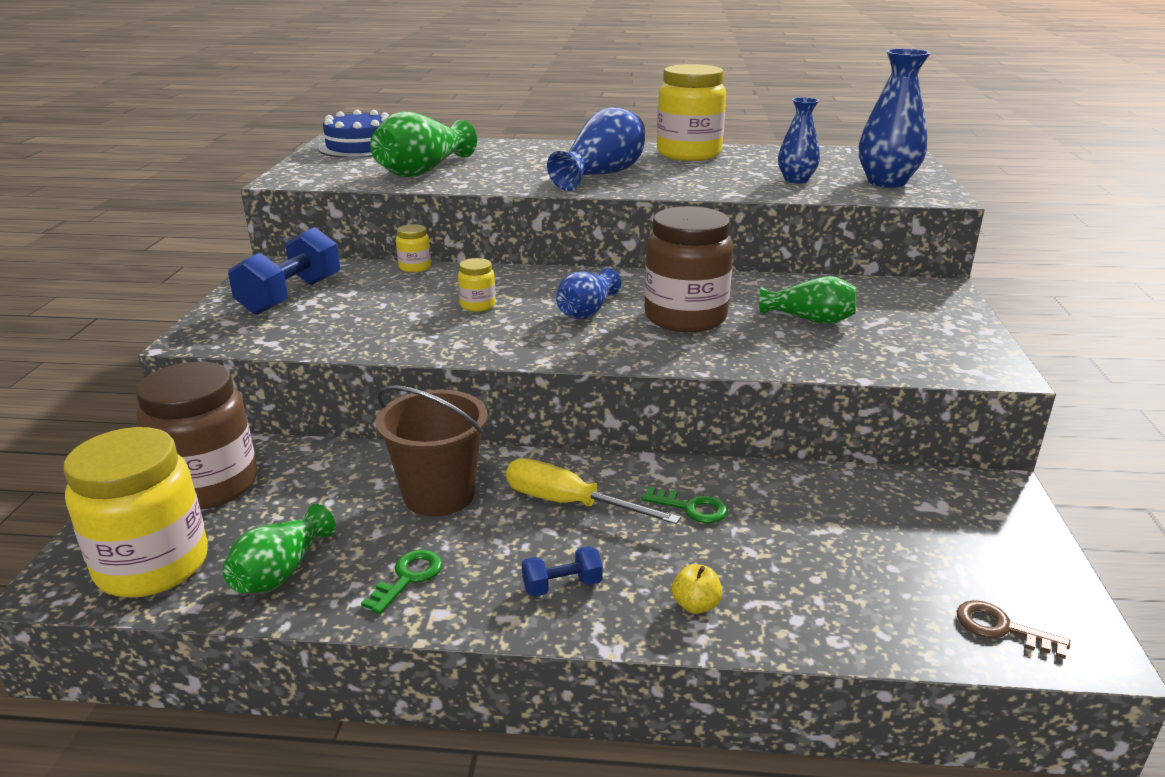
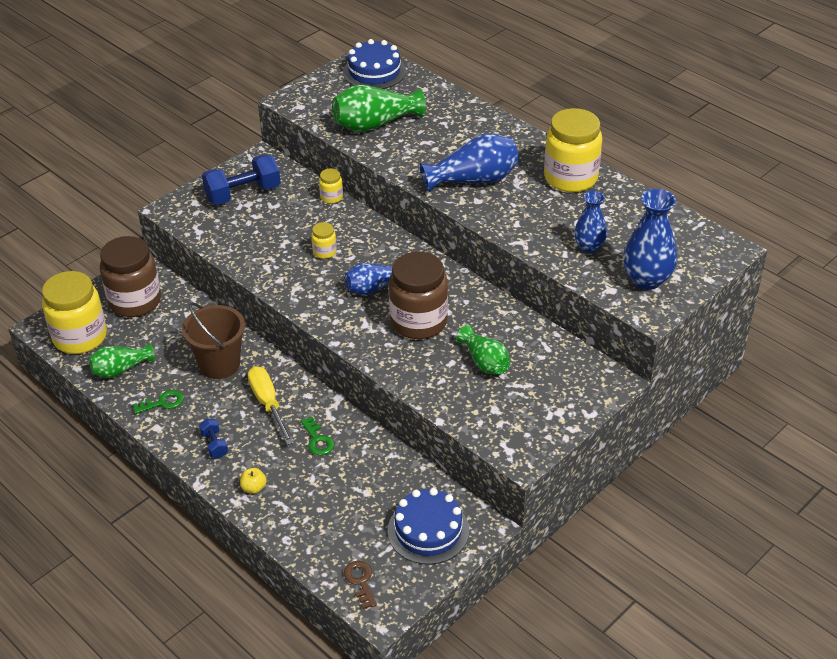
camera: 40 degrees right, 15 degrees up
blue dumbbell [522,546,603,597] -> blue dumbbell turned 45 degrees clockwise [199,418,228,458]
none -> blue cake [388,488,469,565]

